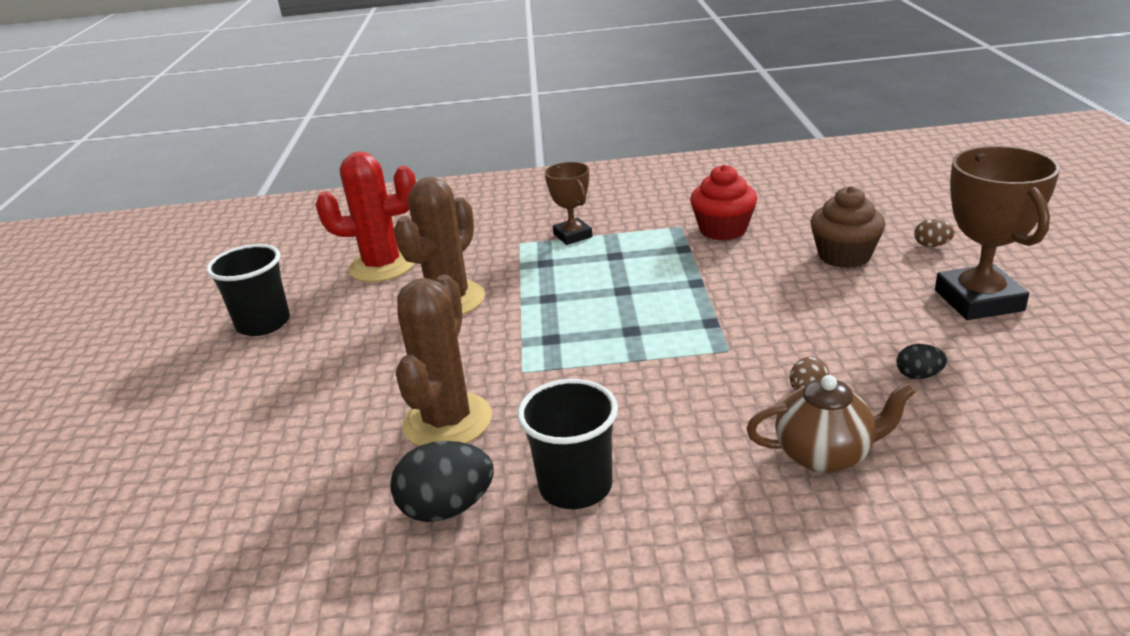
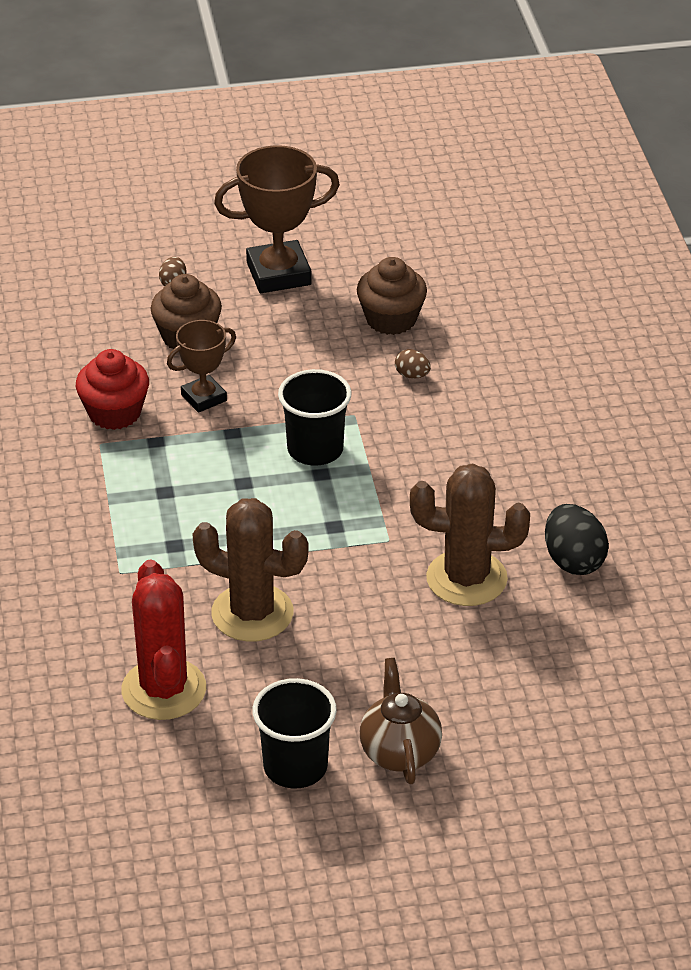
camera: 100 degrees left, 10 degrees up
black cup [517,379,618,509] -> black cup moved to [278,369,352,466]
brown trophy [545,162,592,245] -> brown trophy moved to [167,320,236,413]
brown teapot [746,375,916,473] -> brown teapot moved to [360,658,442,784]
black egg [897,344,947,379] -> brown cupcake [356,257,427,335]

